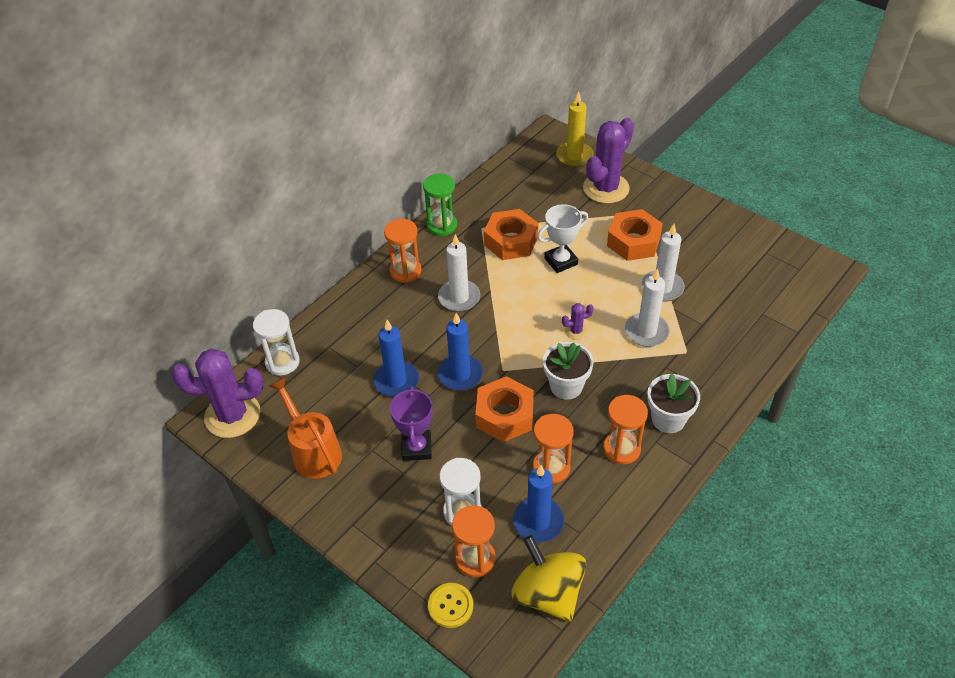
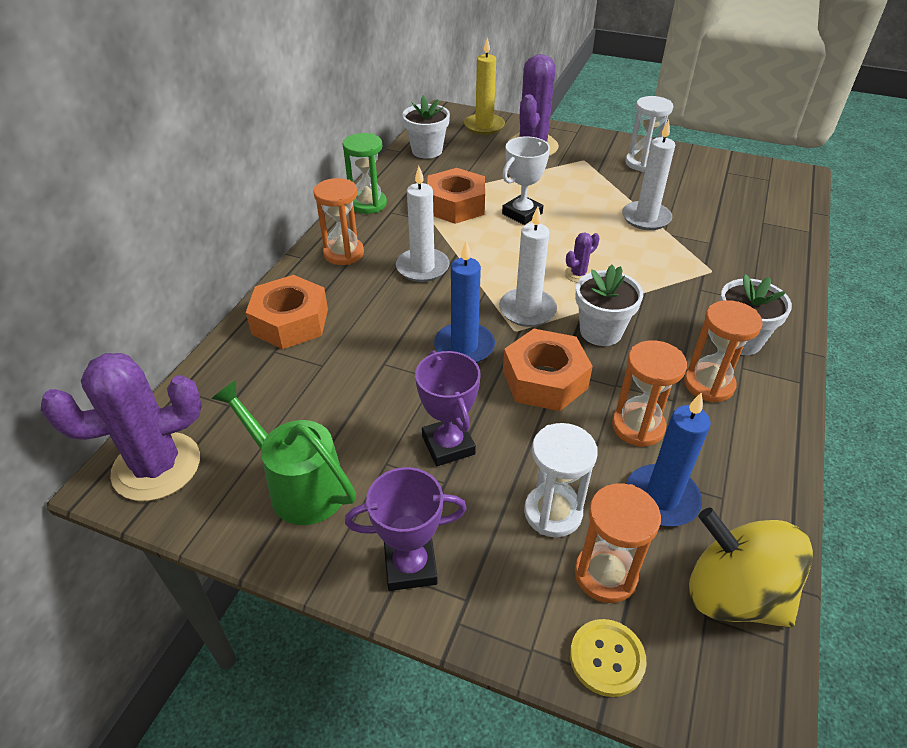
camera: 20 degrees left, 5 degrees down
white hourglass [253,309,300,376] -> white hourglass moved to [625,96,673,172]
orange watering can [269,377,342,479] -> green watering can [211,380,356,525]
blue candle [373,320,419,397] -> none
orange nut [607,209,663,261] -> orange nut moved to [246,275,328,349]
white candle [625,268,670,347] -> white candle moved to [499,206,557,327]
none -> purple trophy [345,467,467,591]
none -> white flower pot [402,95,450,159]

